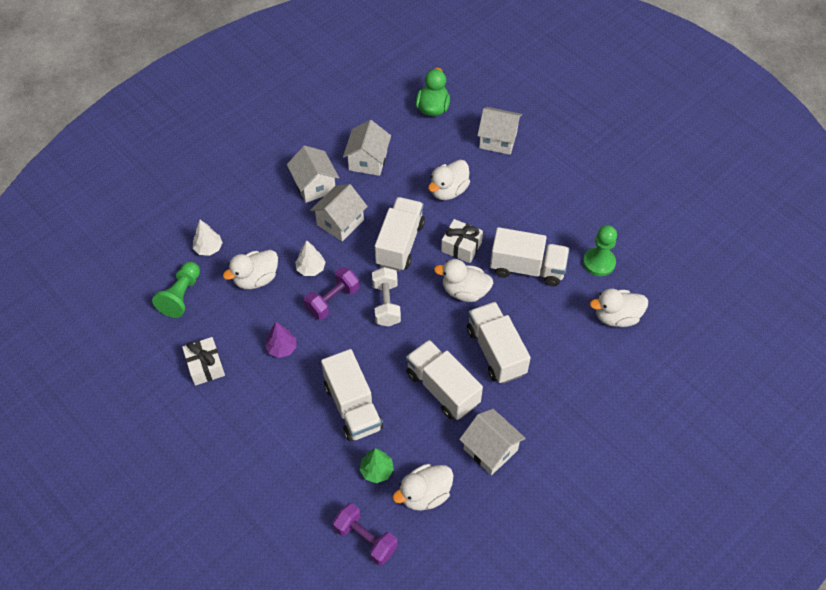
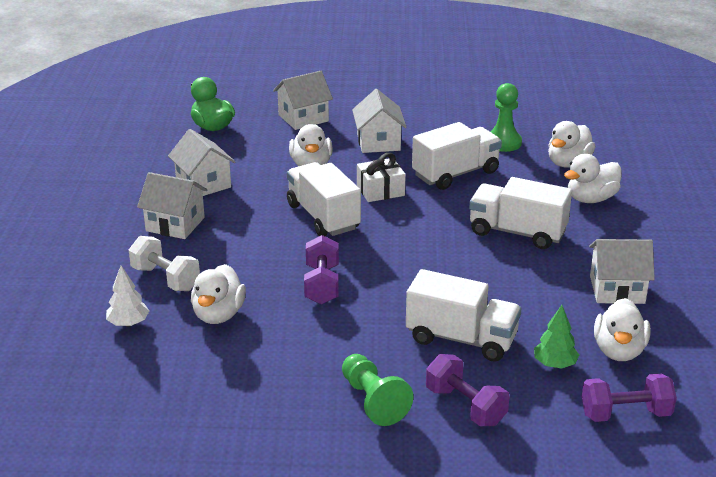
camera: 45 degrees left, 25 degrees down
green pawn [152,262,200,318] -> green pawn moved to [342,354,413,426]
white gift [182,337,225,386] -> none
purple tree [265,322,297,358] -> none
white tree [295,240,326,276] -> none
white house [310,184,368,241] -> white house moved to [352,89,406,153]
white dumbbell [372,267,401,327] -> white dumbbell moved to [129,236,200,291]
white truck [406,340,483,420] -> none
white duck [434,259,493,302] -> white duck moved to [564,153,622,203]
none -> purple dumbbell [426,354,509,426]

